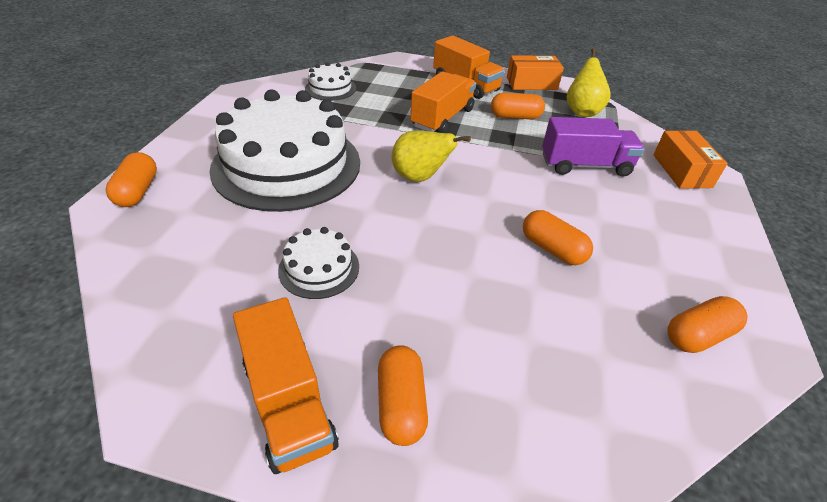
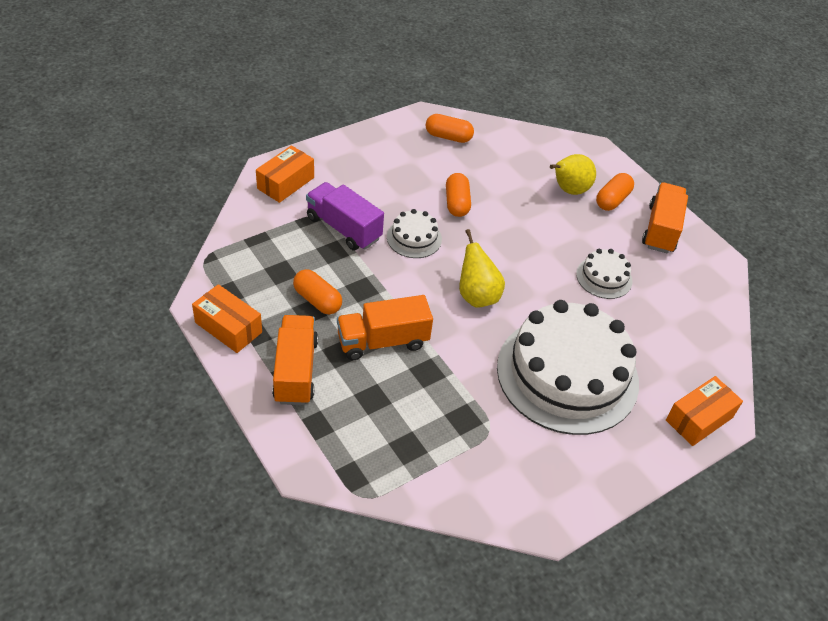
camera: 140 degrees left, 5 degrees up
orange capsule [106,152,157,207] -> orange box [666,376,743,446]
white cake [305,62,356,101] -> white cake moved to [387,209,442,258]
yellow pear [566,48,611,117] -> yellow pear moved to [550,154,596,195]

